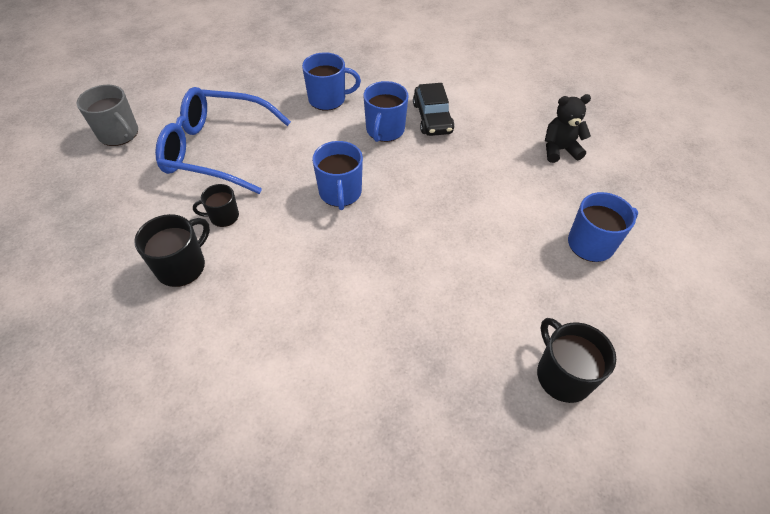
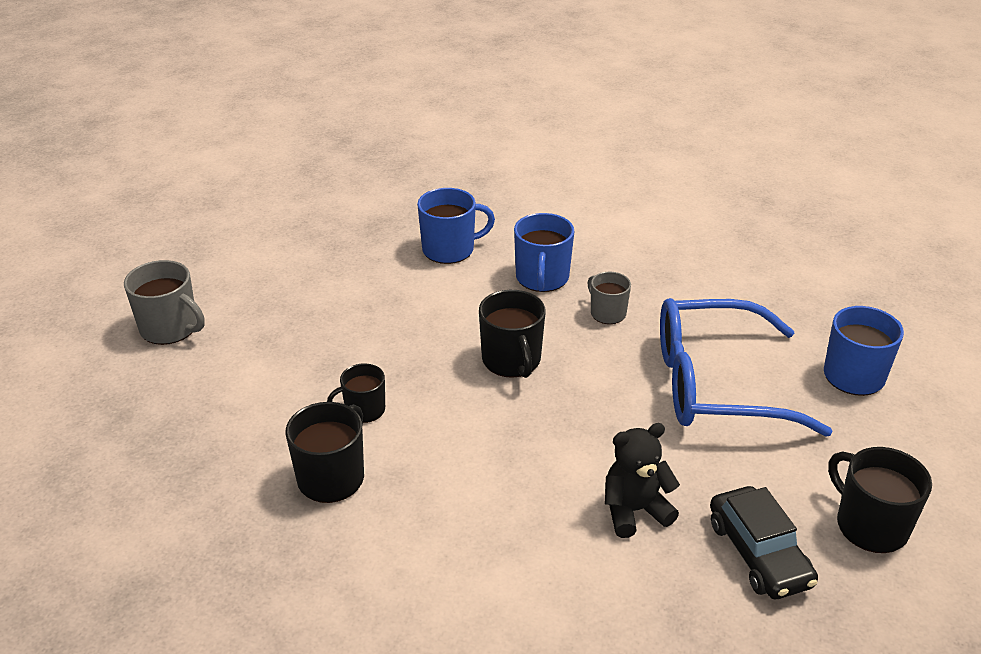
camera: 10 degrees left, 15 degrees down
blue glasses [155,87,291,194] -> blue glasses moved to [660,298,832,436]
blue mug [312,141,363,210] -> black mug [479,290,545,378]
black car [413,83,454,136] -> black car moved to [710,486,818,599]
black teddy bear [545,94,591,163] -> black teddy bear moved to [605,423,680,538]
none -> grey mug [588,272,631,324]

